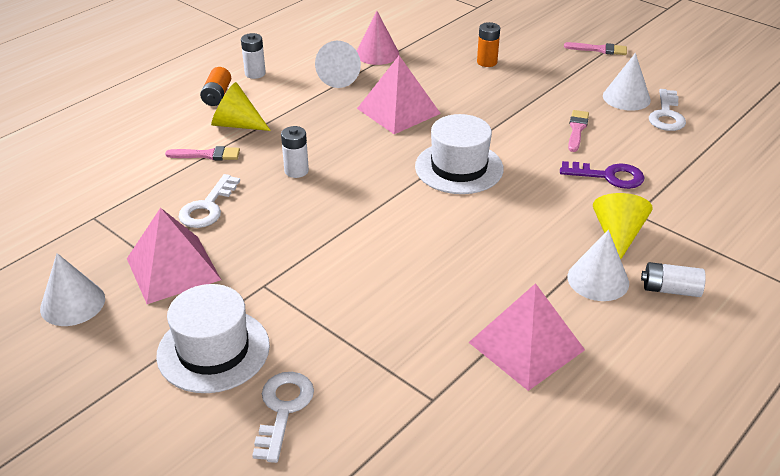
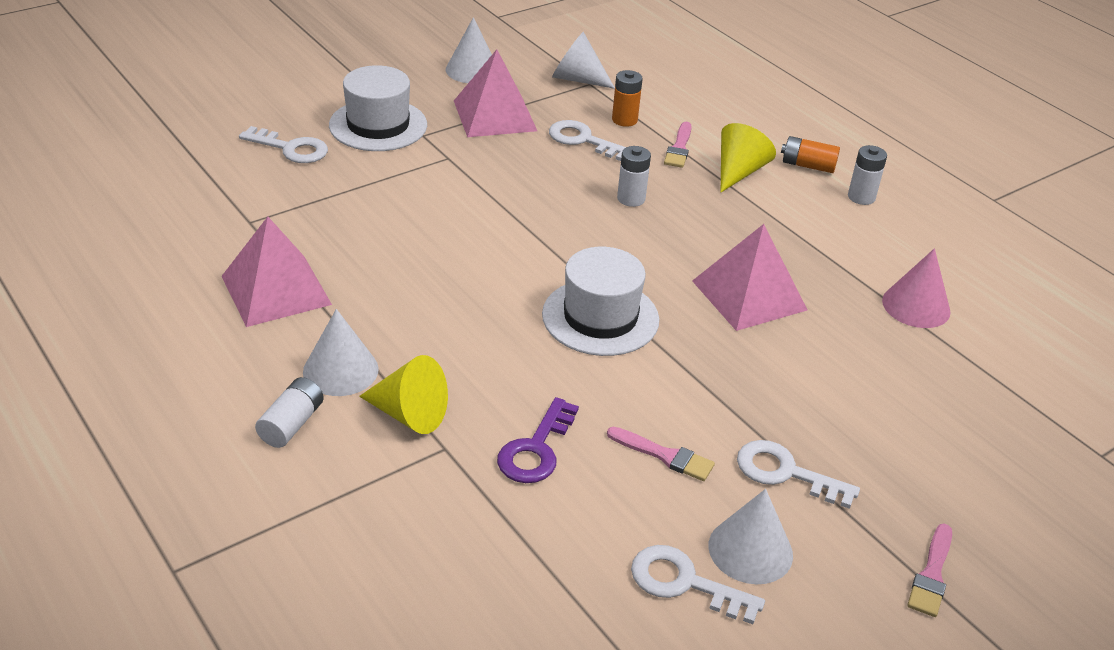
camera: 100 degrees right, 0 degrees up
white cone [315,41,361,88] -> white cone moved to [552,32,615,89]
orange battery [477,22,500,67] -> orange battery moved to [612,70,643,127]
none -> white key [737,440,860,509]

